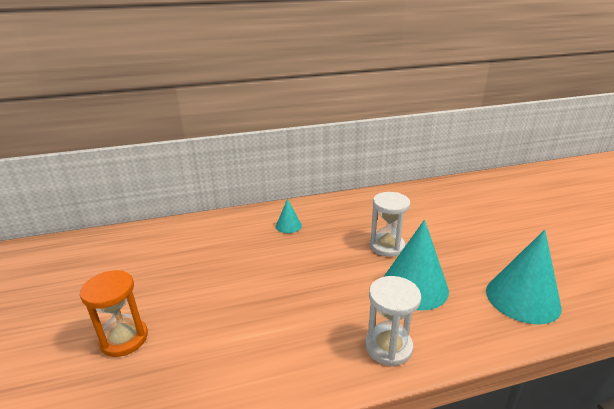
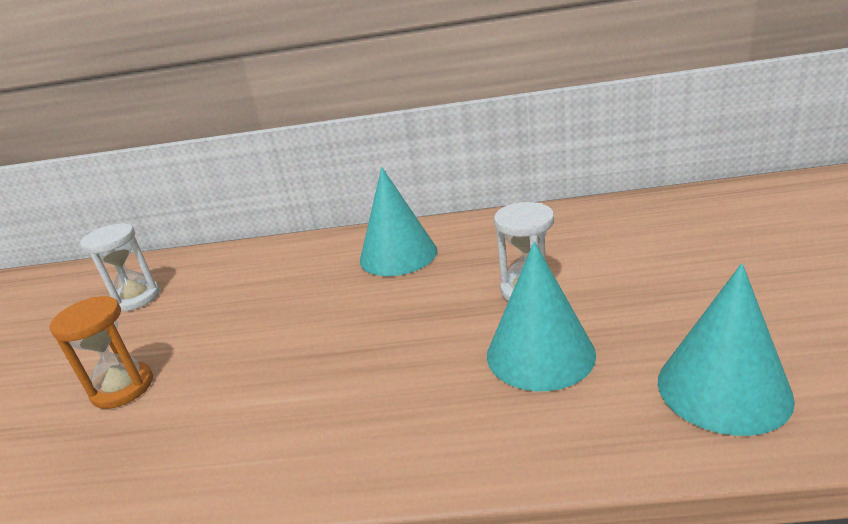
camera: 20 degrees right, 0 degrees up
turquoise cone [276,199,302,233] -> turquoise cone [360,167,437,276], size x2.03
white hourglass [365,276,421,366] -> white hourglass moved to [80,223,160,311]

